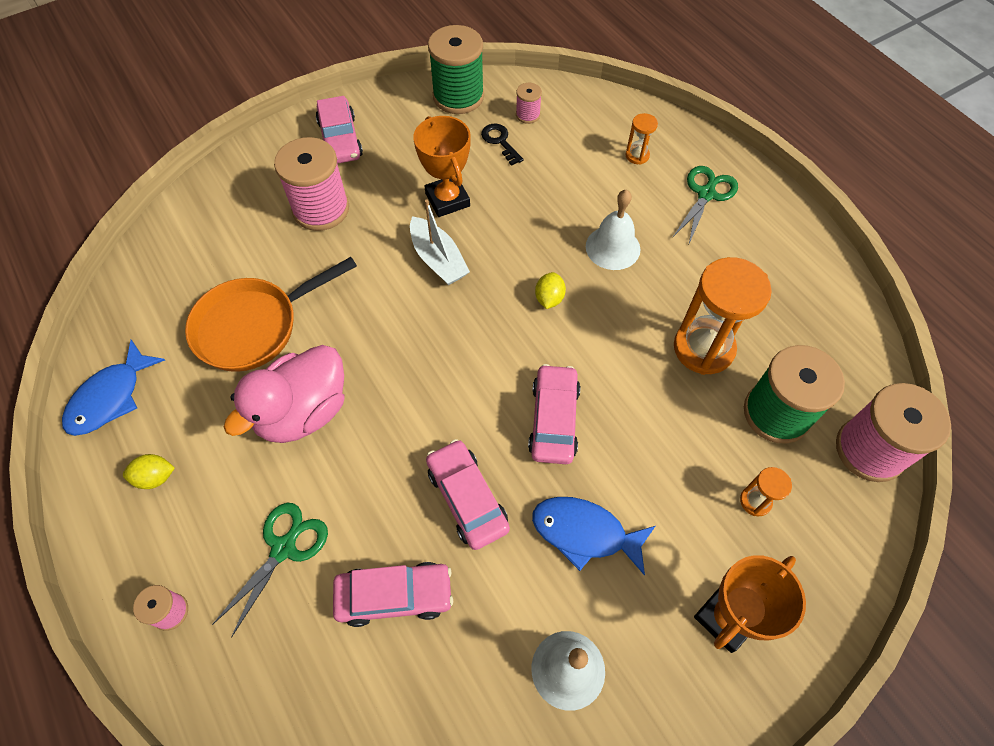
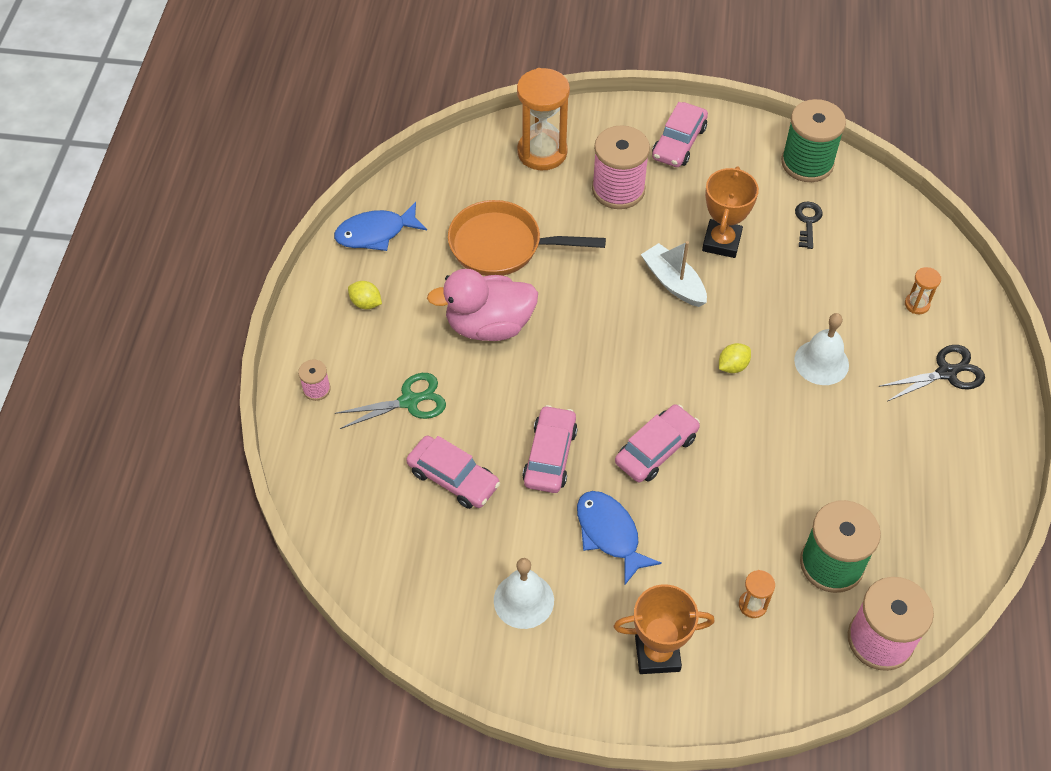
camera: 40 degrees right, 5 degrees down
white boat [410,199,470,285] -> white boat turned 135 degrees clockwise [641,241,707,307]
pink spool [516,83,542,124] -> none
green scissors [672,166,738,244] -> black scissors [878,345,985,401]
orange hourglass [674,257,772,375] -> orange hourglass moved to [517,68,570,170]

